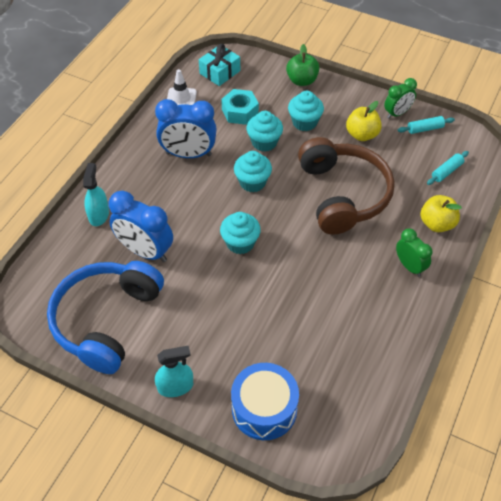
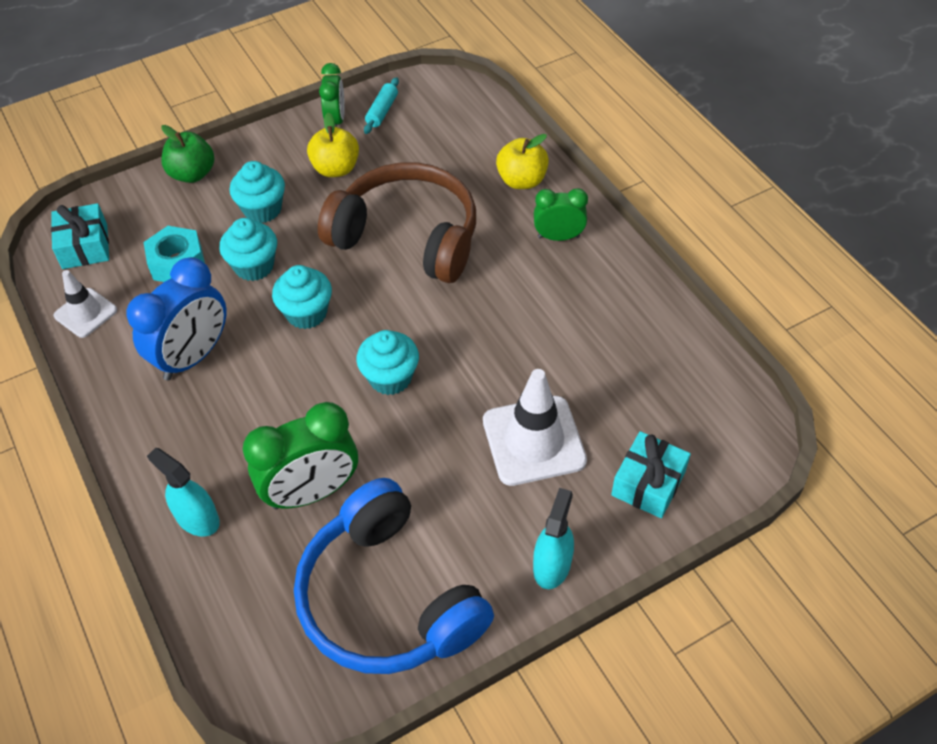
camera: 55 degrees left, 0 degrees up
blue clock [109,191,173,262] -> green clock [243,402,358,509]
blue drum [231,363,299,440] -> turquoise gift [611,431,691,518]
turquoise rolling pin [427,151,469,185] -> none
none -> white traffic cone [483,369,587,486]

